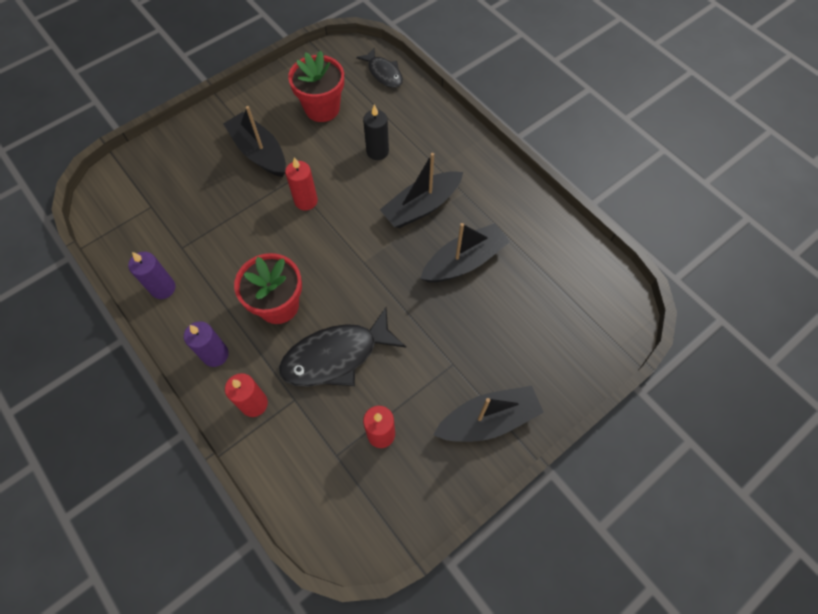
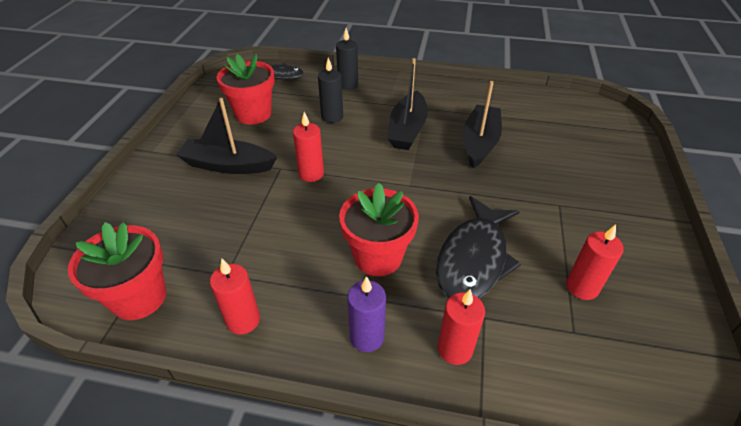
camera: 40 degrees left, 20 degrees down
purple candle [128,252,176,299] -> red candle [210,259,260,334]
black boat [433,386,544,442] -> none
none -> red flower pot [68,222,166,320]
none -> black candle [336,28,358,90]

